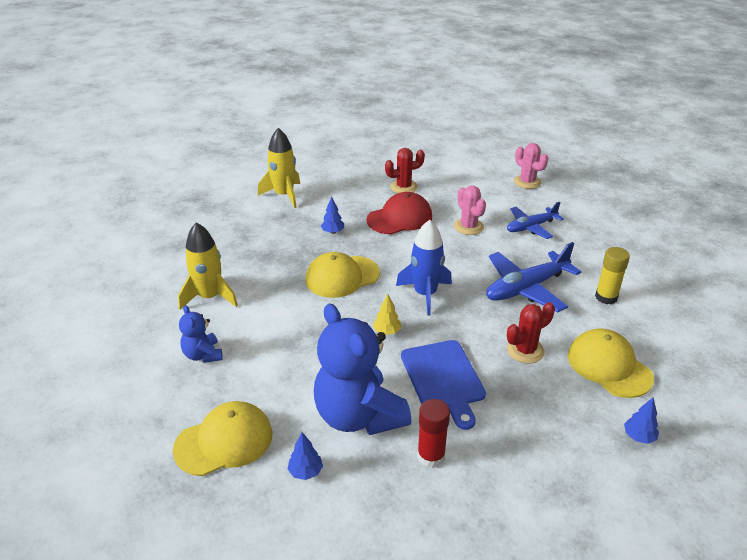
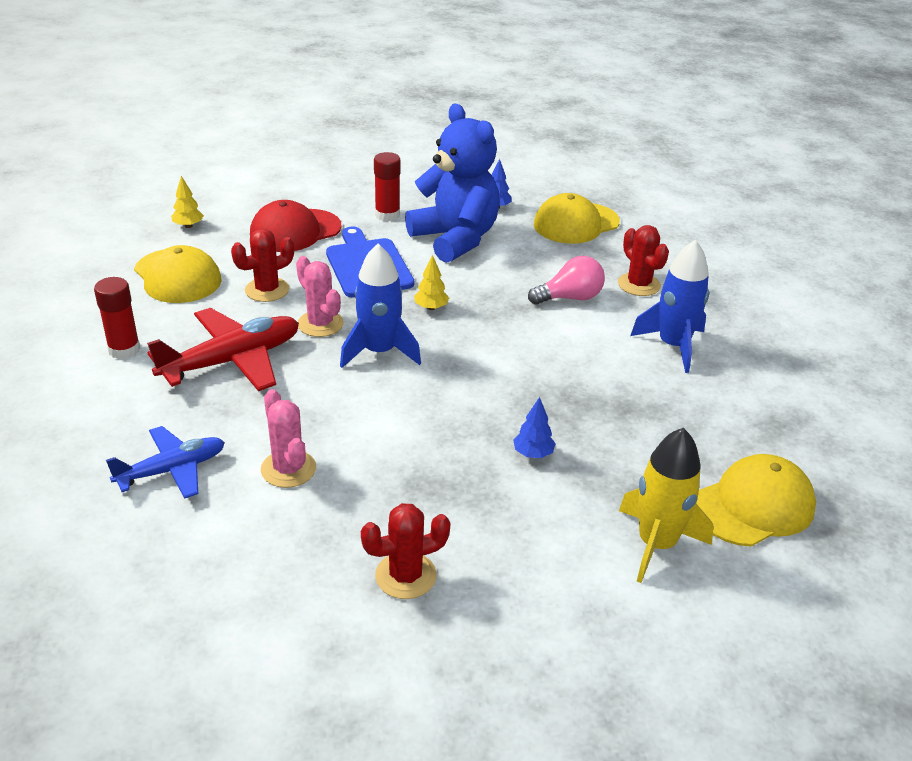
camera: 175 degrees right, 0 degrees up
yellow rocket [178,222,238,310] -> blue rocket [630,240,709,373]
blue teddy bear [179,305,223,363] -> red cactus [618,225,669,296]
yellow cap [306,252,380,298] -> yellow cap moved to [696,454,816,547]
red cap [366,192,432,234] -> red cap moved to [250,200,342,252]
blue plane [486,242,581,312] -> red plane [147,308,299,391]
pink cactus [514,143,548,189] -> pink cactus moved to [296,256,344,337]
yellow glue stick [595,247,630,304] -> red glue stick [94,277,141,359]
blue tree [624,398,659,444] -> yellow tree [171,176,204,228]
none -> pink light bulb [528,256,605,305]

